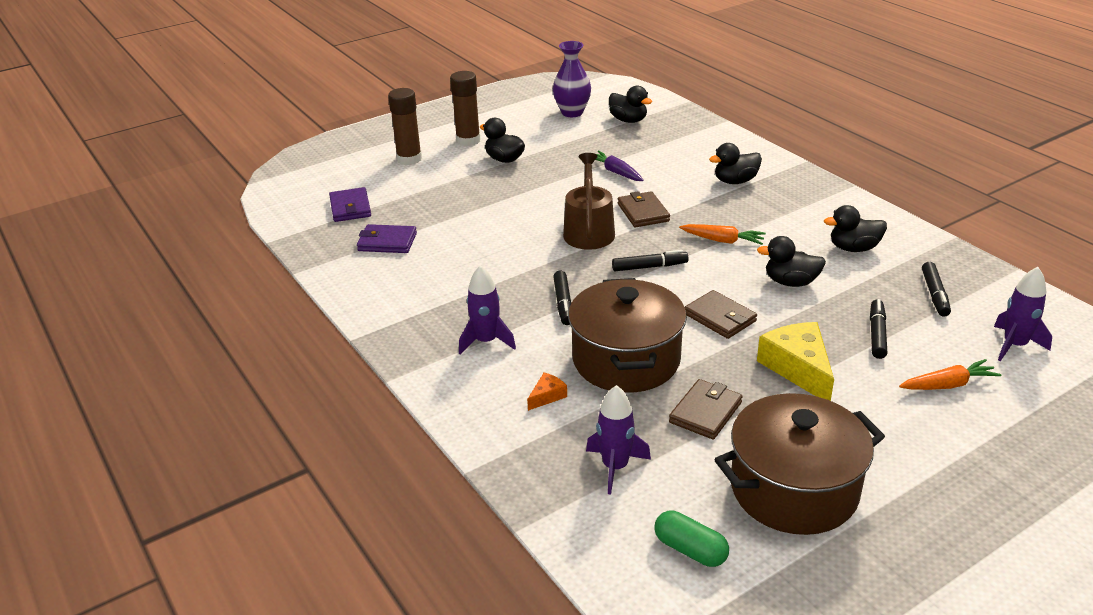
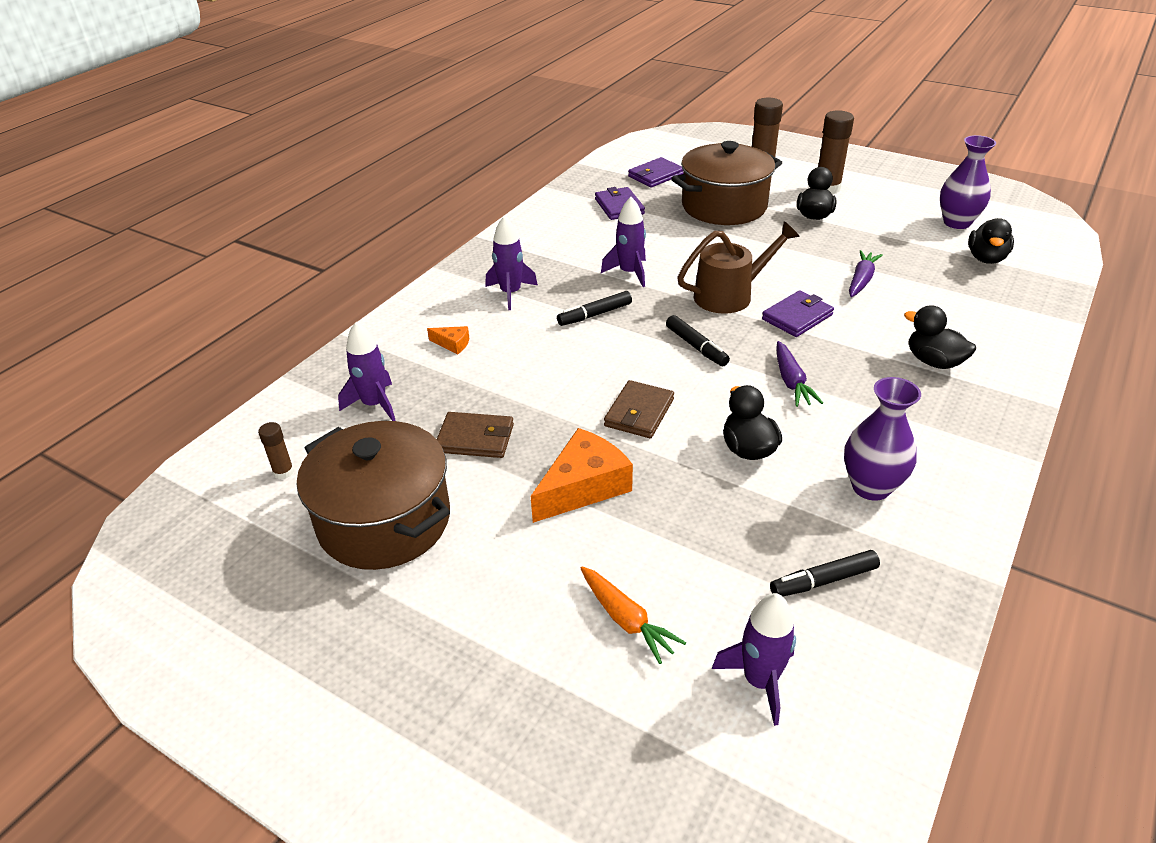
camera: 65 degrees right, 5 degrees up
brown pot [568,278,687,393] -> brown pot moved to [671,141,782,225]
brown wallet [618,191,670,228] -> purple wallet [762,291,834,337]
green capsule [654,511,729,567] -> brown glue stick [258,422,294,479]
orange carrot [679,224,766,245] -> purple carrot [776,341,823,407]
yellow cheese [757,322,834,401] -> orange cheese [531,428,633,523]
black duck [824,205,887,252] -> purple vase [844,377,921,501]
black marker [870,299,888,359] -> none
none -> purple rocket [601,197,646,287]

